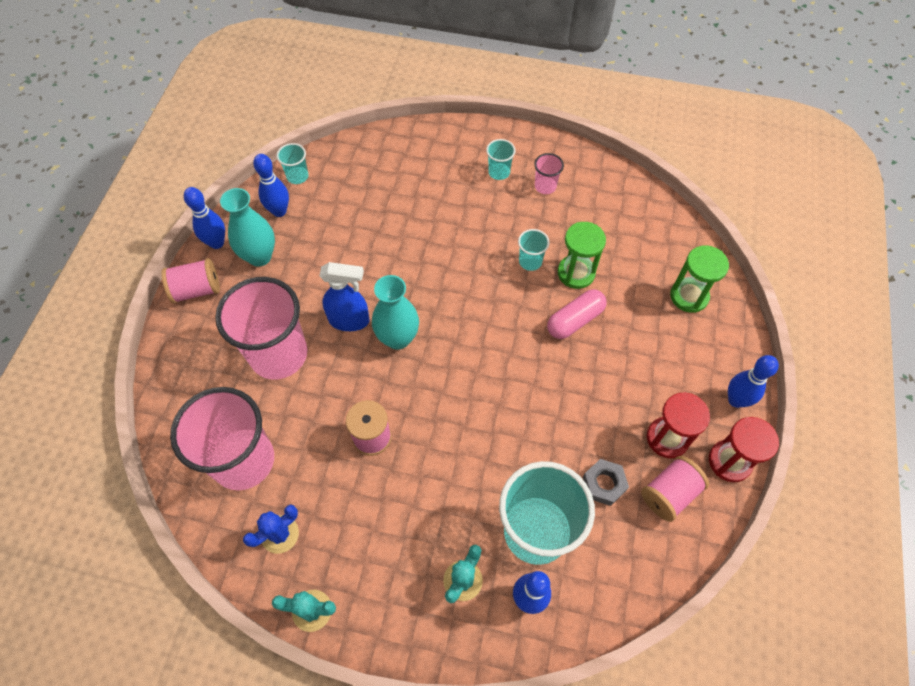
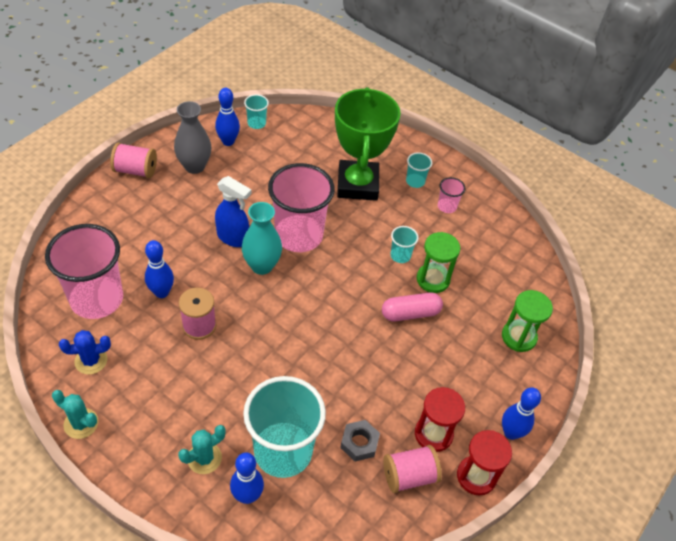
camera: 20 degrees right, 10 degrees down
blue bowling pin [184,187,225,249] -> blue bowling pin moved to [145,240,174,298]
pink cup [215,277,307,380] -> pink cup moved to [268,163,335,252]
turquoise vase [220,188,275,267] -> grey vase [174,101,211,174]
none -> green trophy [335,87,401,201]

